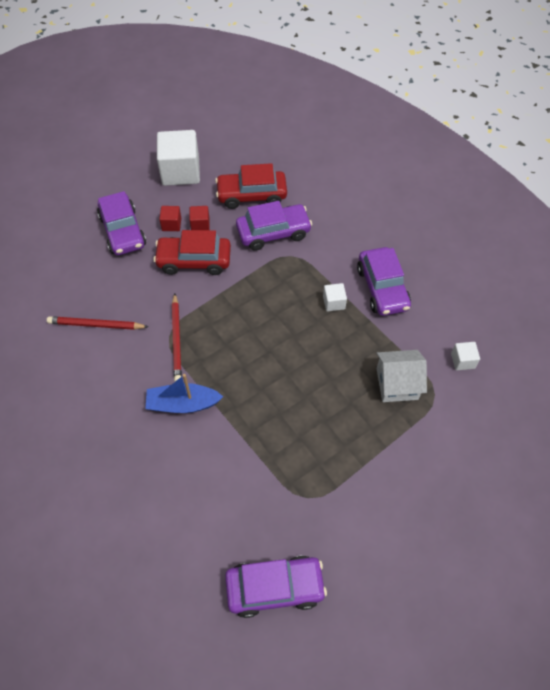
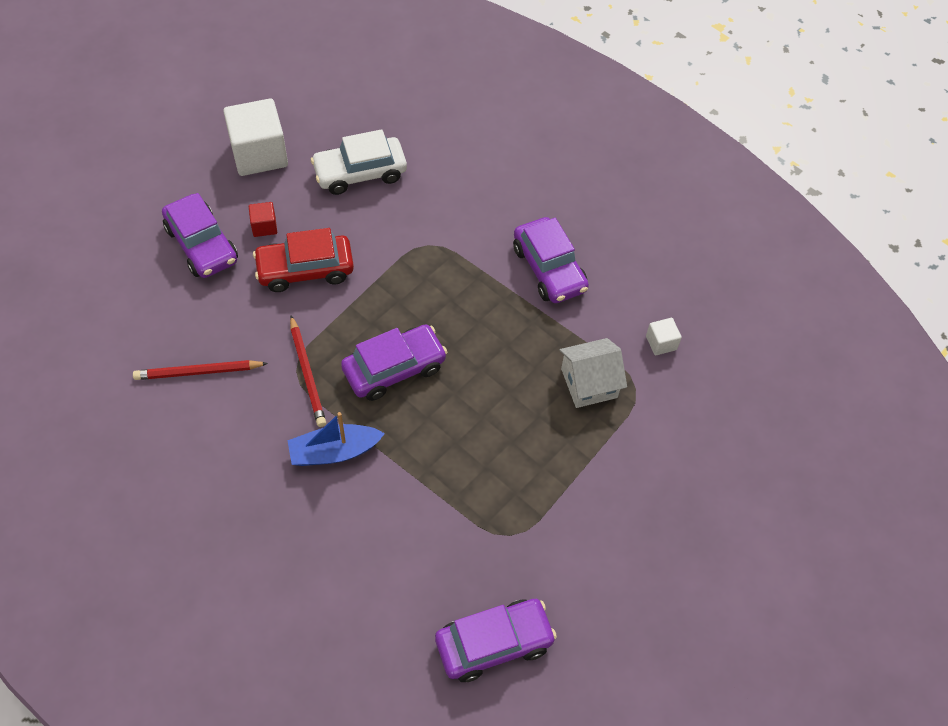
camera: 15 degrees left, 0 degrees up
red cube [189,206,210,230] -> none
red car [215,163,287,209] -> white car [311,129,407,195]
purple car [236,201,312,251] -> purple car moved to [341,325,447,401]
white cube [323,283,347,312] -> none

